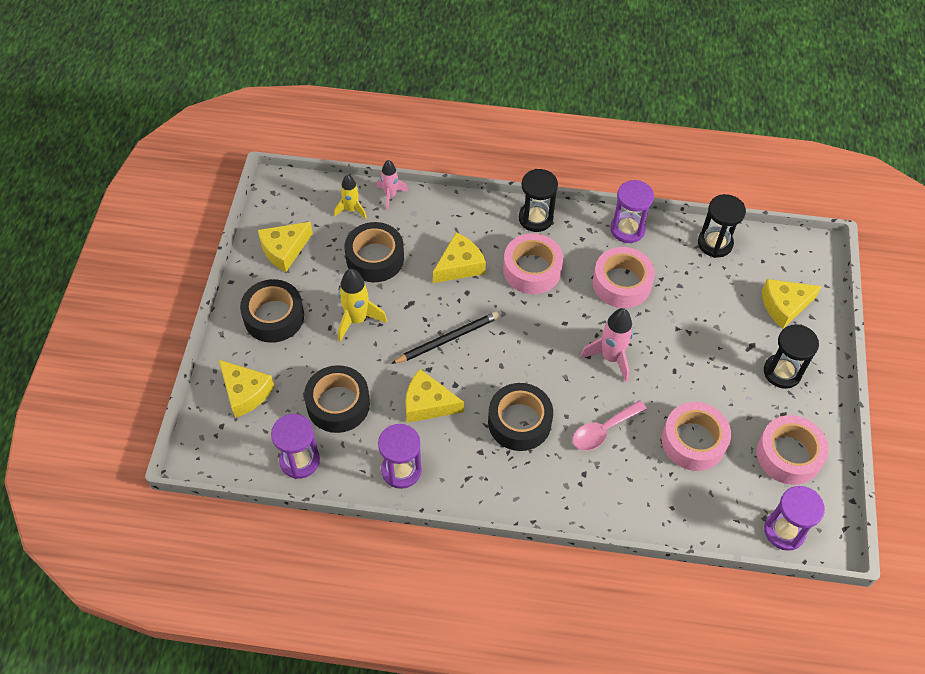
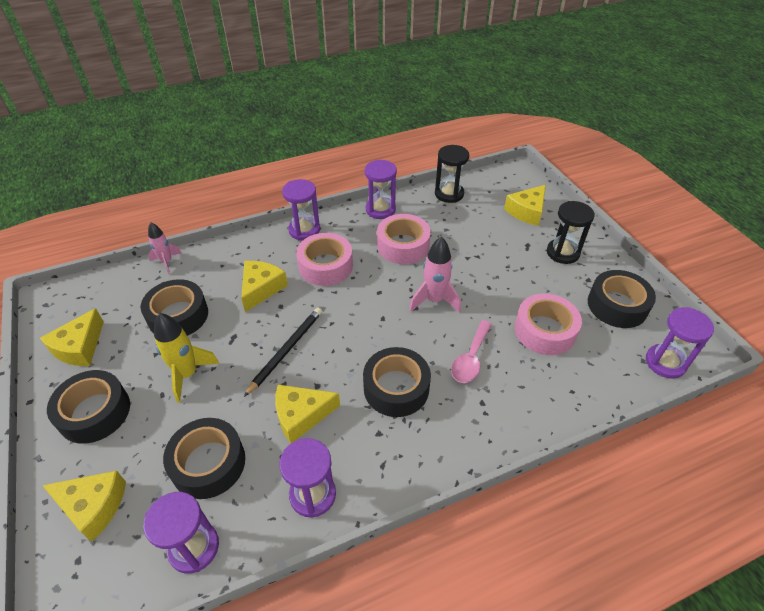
camera: 30 degrees left, 10 degrees down
yellow rocket [334,174,367,219] -> none
black hourglass [519,169,558,232] -> purple hourglass [282,179,320,240]
pink tape [757,415,829,485] -> black tape [588,270,656,328]

